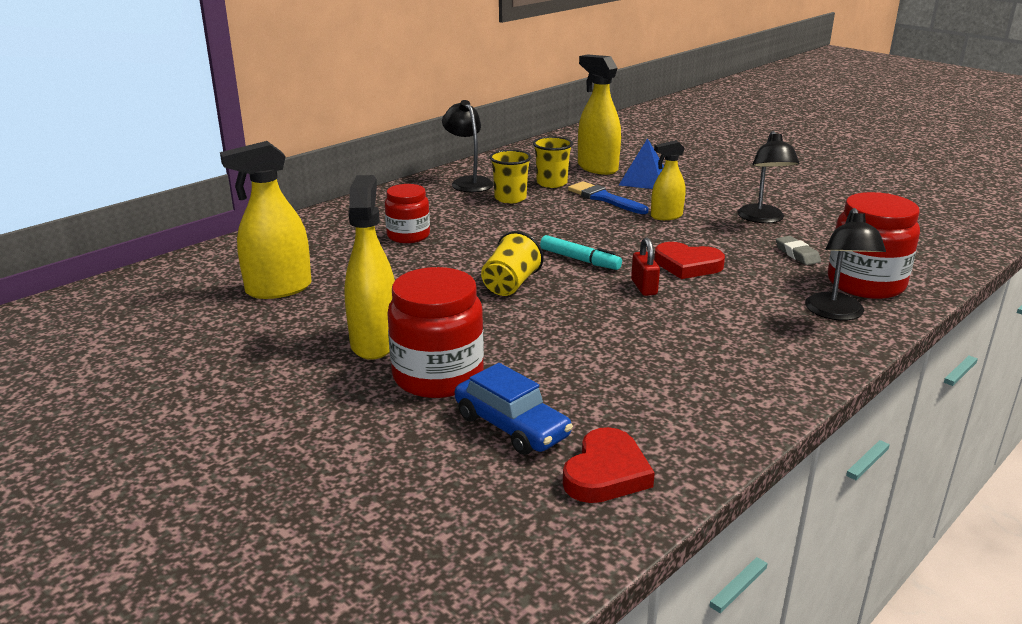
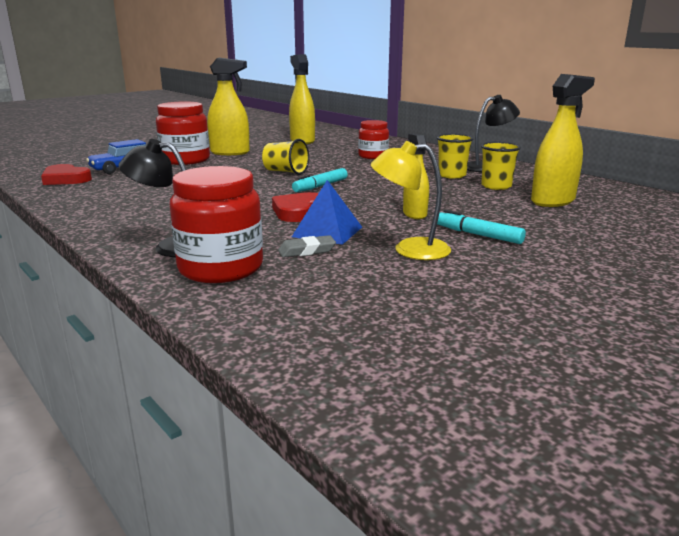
camera: 95 degrees right, 5 degrees down
blue brush [568,181,648,214] -> none
blue pyramid [619,138,664,189] -> blue pyramid moved to [292,180,362,245]
red padlock [631,238,660,296] -> none
black lamp [737,131,799,223] -> yellow lamp [371,141,451,260]
none -> turquoise marker [437,210,526,244]

